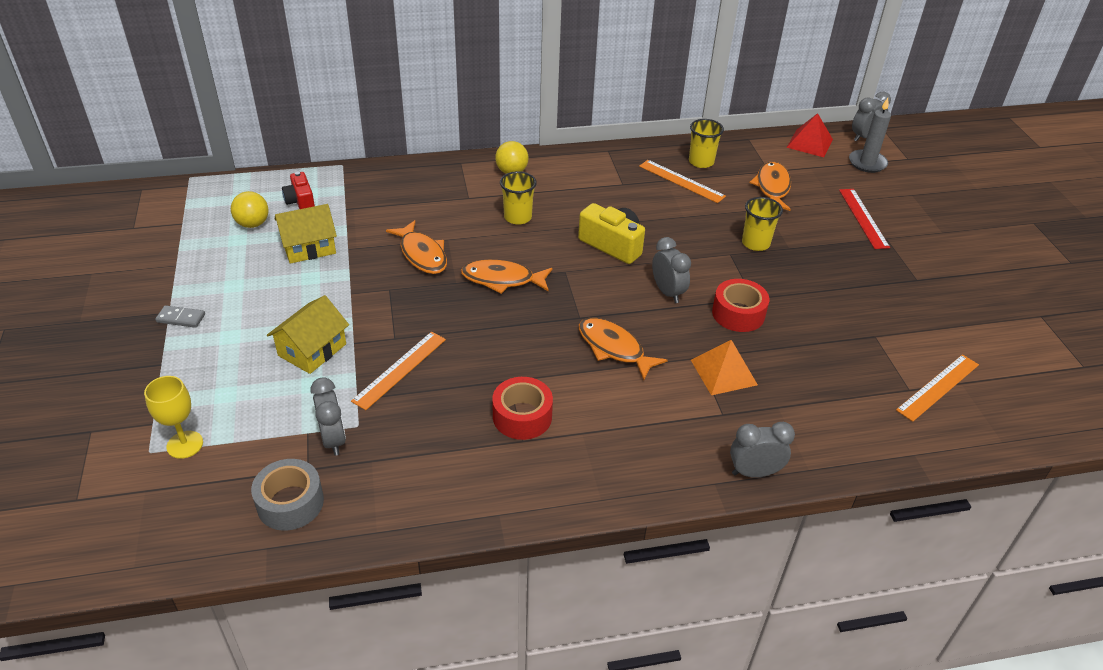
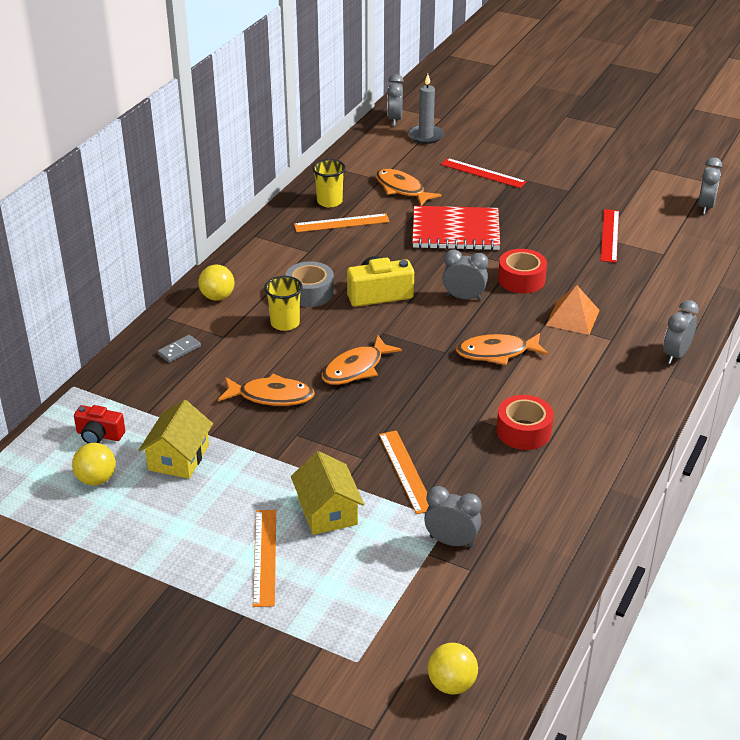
camera: 50 degrees left, 5 degrees down
yellow goblet [144,376,203,459] -> none
grey domino [155,305,205,328] -> grey domino moved to [157,335,201,363]
grey tape [251,459,324,531] -> grey tape moved to [285,261,334,307]
yellow cup [742,197,783,251] -> red notebook [412,206,500,250]
red pyramid [787,113,833,157] -> none
orange ruler [896,354,979,422] -> orange ruler moved to [253,510,276,607]
none -> yellow ball [428,643,478,694]
none -> red ruler [601,209,619,263]
none -> grey clock [698,157,722,214]

